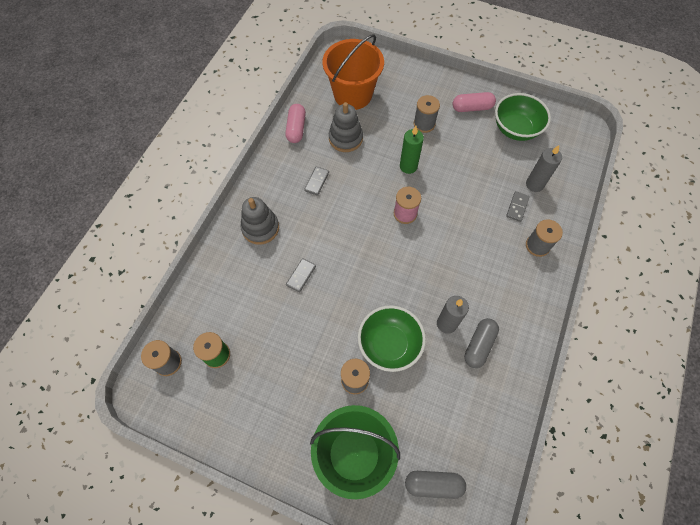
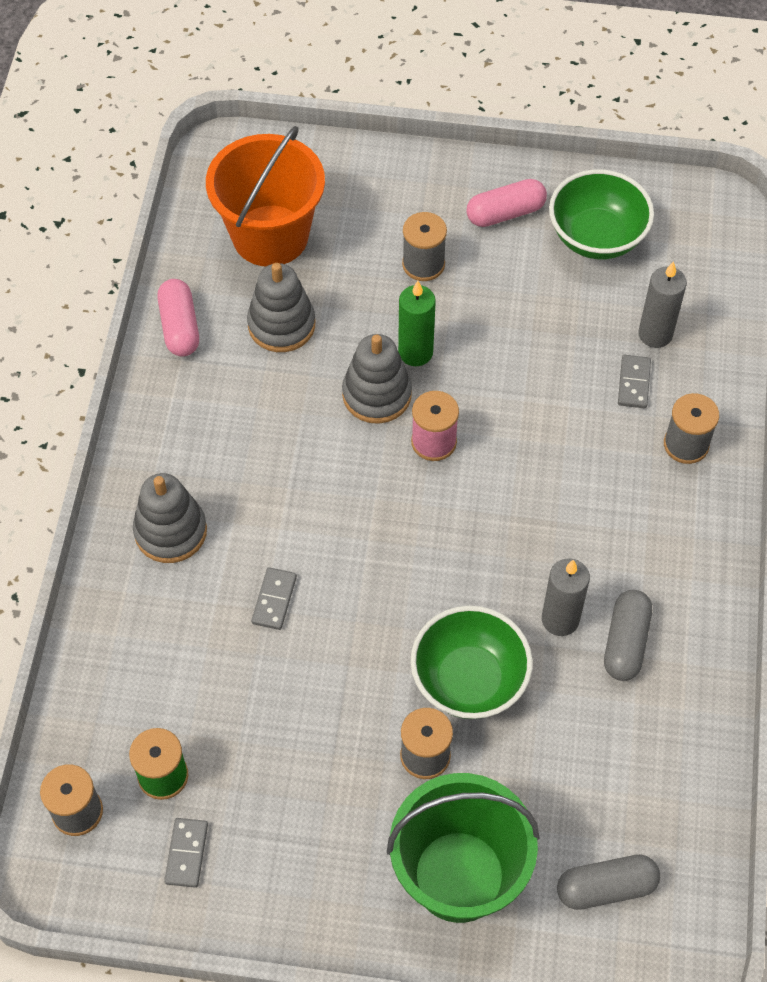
camera: 15 degrees left, 5 degrees down
grey domino [304,166,329,196] -> grey domino moved to [164,818,208,888]
none -> grey stacking toy [342,334,412,424]

